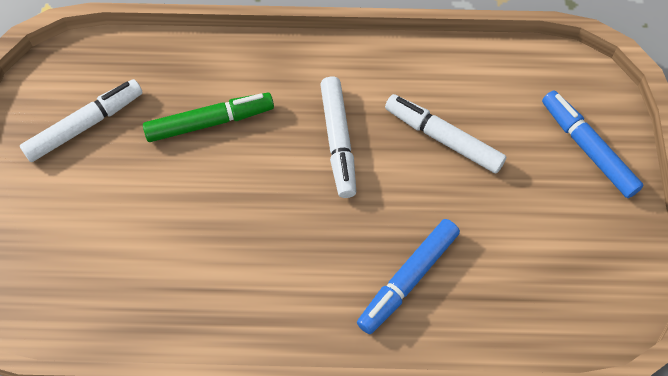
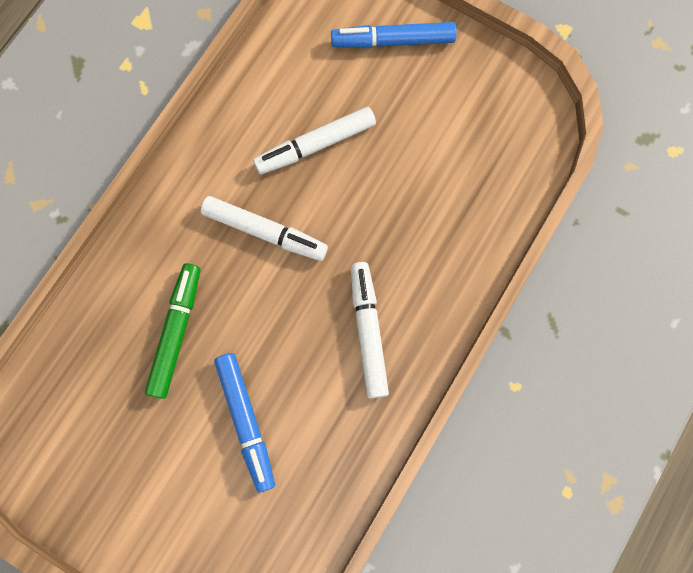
camera: 60 degrees left, 15 degrees up
white marker [20,79,143,162] -> white marker moved to [351,262,389,398]
blue marker [357,219,460,334] -> blue marker moved to [214,353,275,493]

